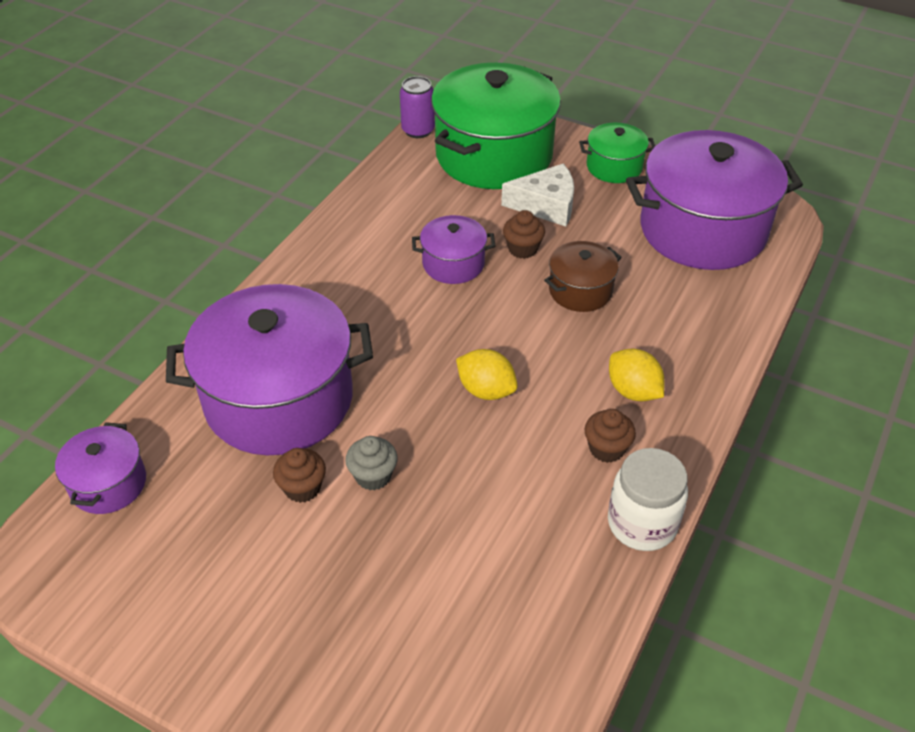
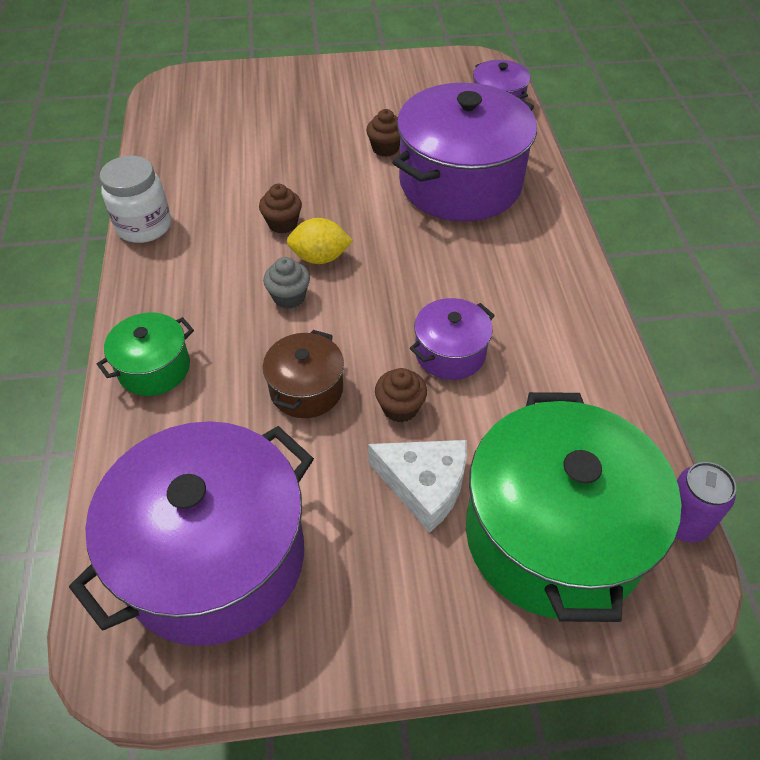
camera: 145 degrees right, 5 degrees up
grey cupcake [345,436,398,490] -> grey cupcake moved to [263,257,310,309]
white cheese [501,163,574,227] -> white cheese turned 120 degrees counterclockwise [368,440,467,533]
green pot [579,123,655,183] -> green pot moved to [97,313,194,396]
brown cupcake [585,409,636,463] -> brown cupcake moved to [259,184,302,234]
yellow lemon [609,349,664,401] -> none

